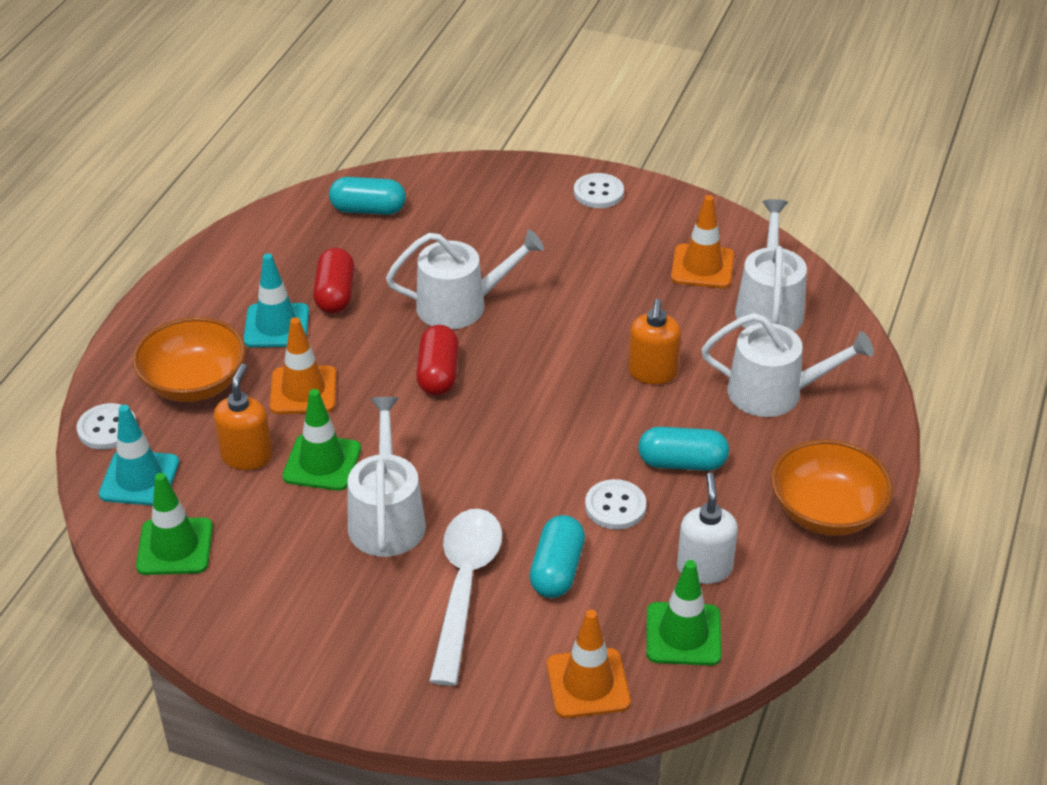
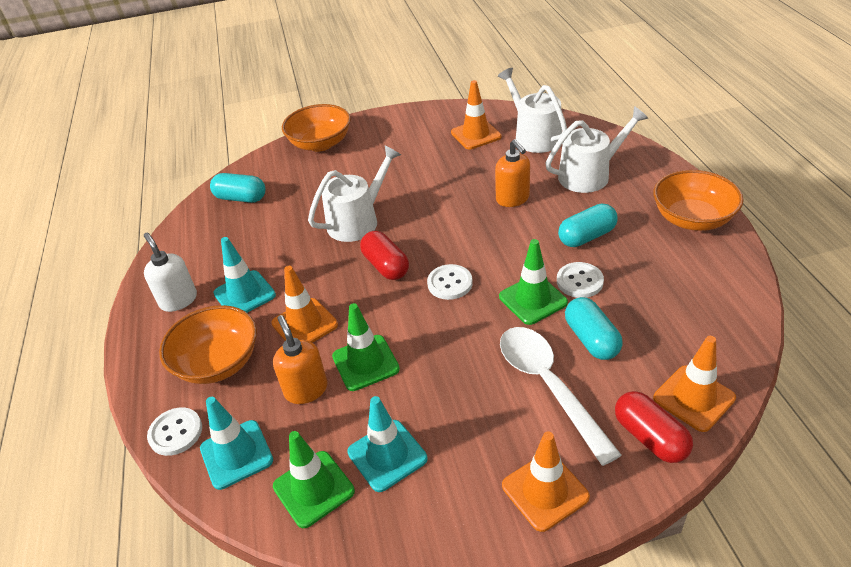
camera: 30 degrees left, 0 degrees up
red capsule [313,248,354,314] -> red capsule moved to [615,391,693,463]
turquoise capsule [329,177,406,215] -> turquoise capsule turned 45 degrees clockwise [210,173,265,203]
white watering can [347,397,426,557] -> none
white button [574,173,624,208] -> white button moved to [427,264,473,300]
green traffic cone [646,560,722,666] -> green traffic cone moved to [499,239,568,325]
white soap dispenser [677,473,738,584] -> white soap dispenser moved to [144,233,197,312]
none -> orange bowl [282,104,351,152]
none -> turquoise traffic cone [347,396,427,492]
none -> orange traffic cone [502,431,590,532]

